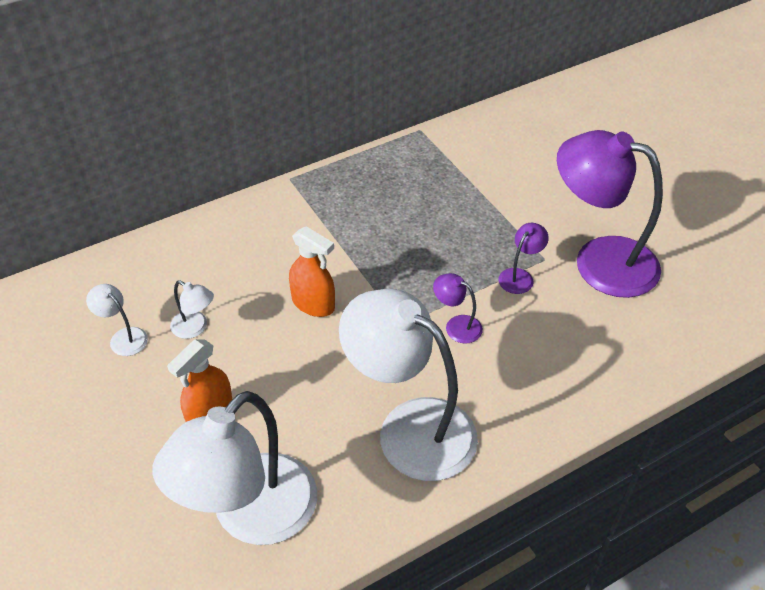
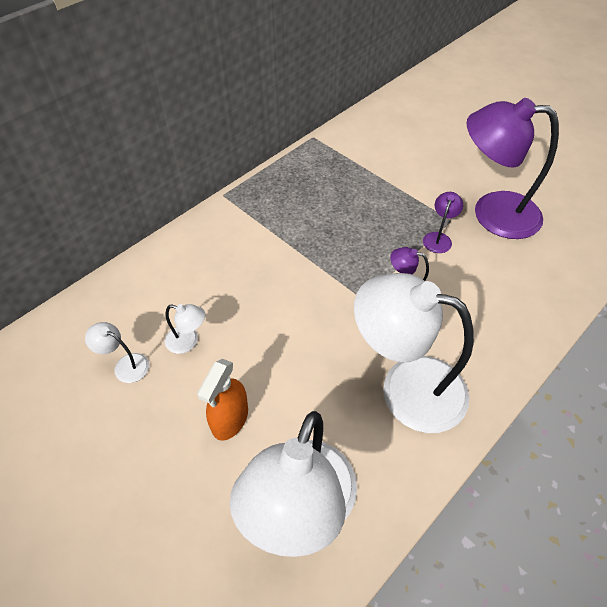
camera: 15 degrees left, 5 degrees up
orange spray bottle [289,226,335,317] -> none

